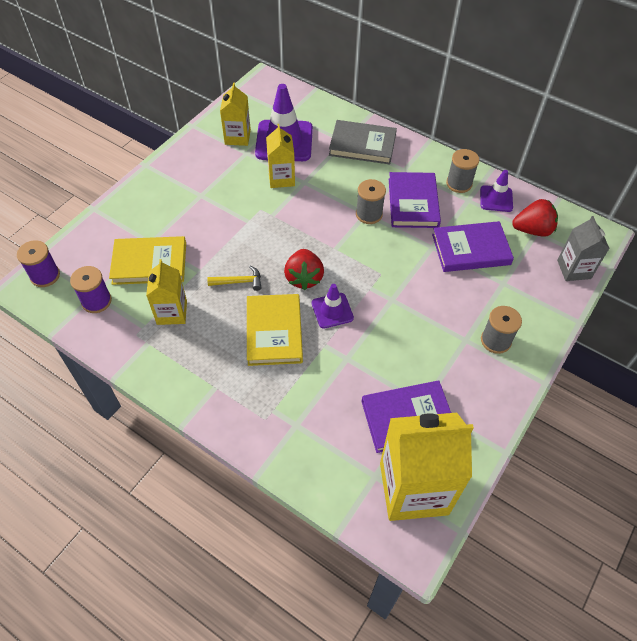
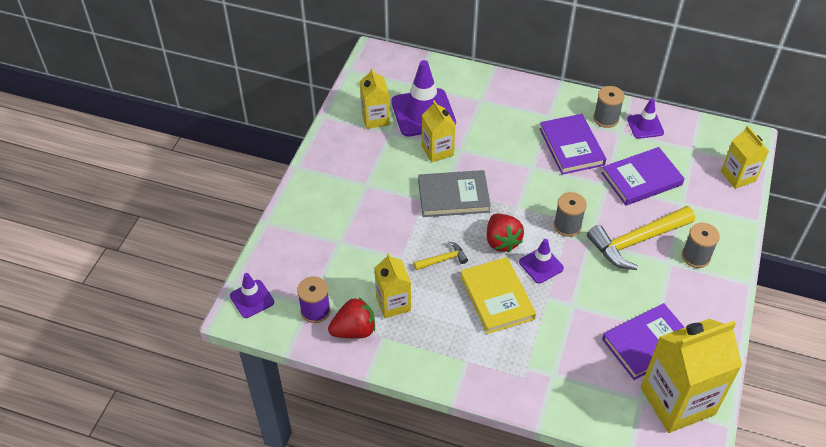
camera: 15 degrees left, 5 degrees down
purple spool [17,240,60,287] -> purple traffic cone [230,273,274,318]
yellow book [109,236,186,285] -> none
grey book [329,120,397,165] -> grey book moved to [418,170,491,217]
grey spool [356,179,386,224] -> grey spool moved to [554,192,587,237]
red strawberry [512,199,558,237] -> red strawberry moved to [328,298,375,339]
grey carton [557,216,610,281] -> yellow carton [721,126,769,189]
none -> yellow hammer [587,206,695,270]

